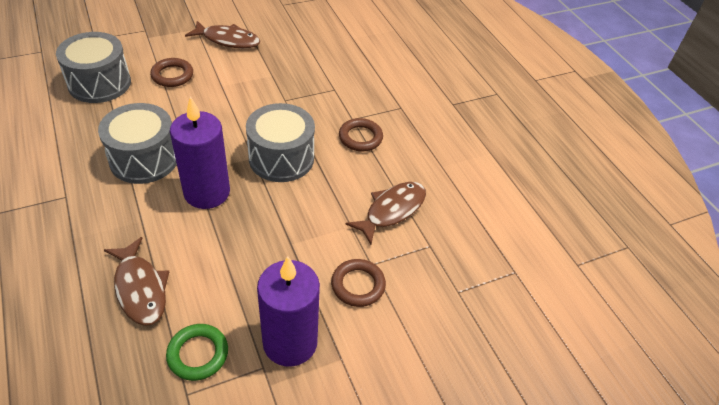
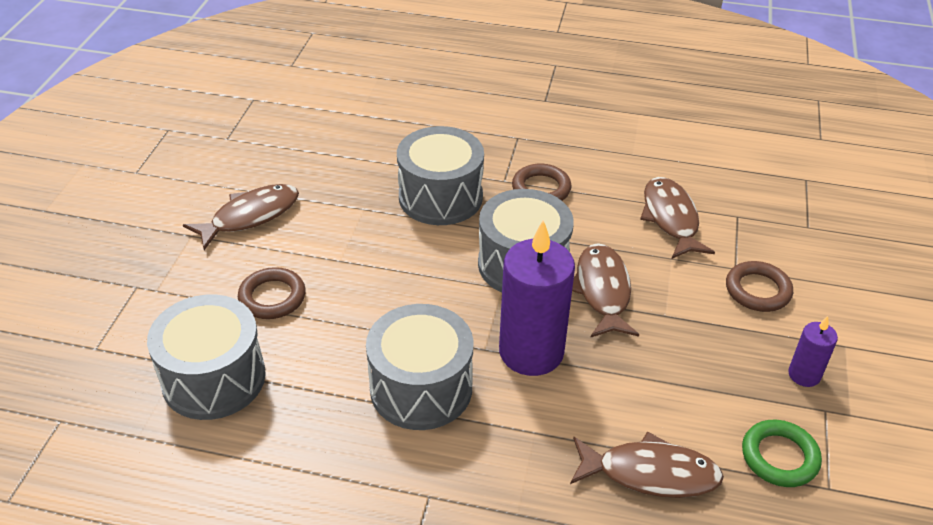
camera: 50 degrees left, 5 degrees down
purple candle [257,256,320,367] -> purple candle [788,316,838,387], size x0.48
none -> grey drum [397,126,484,225]
none -> brown fish [572,243,639,338]

